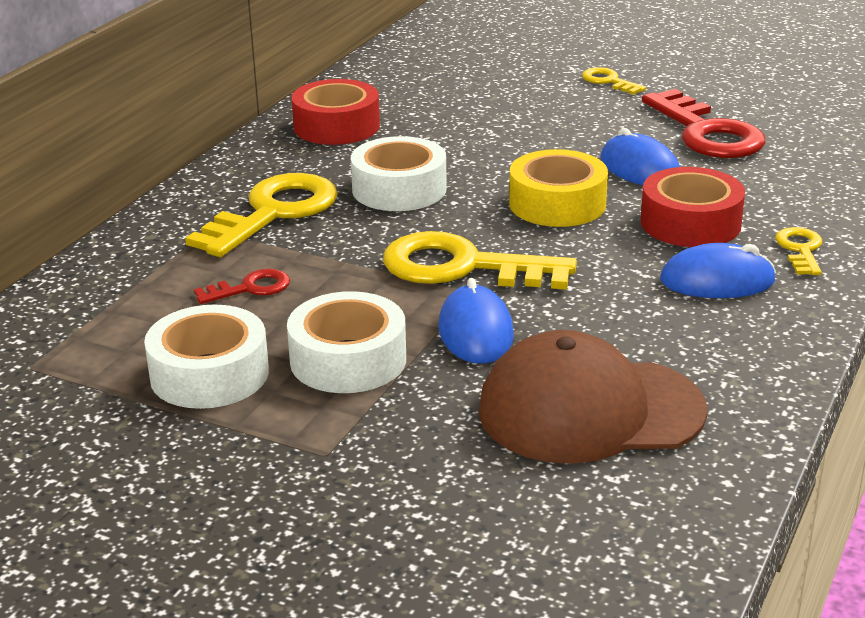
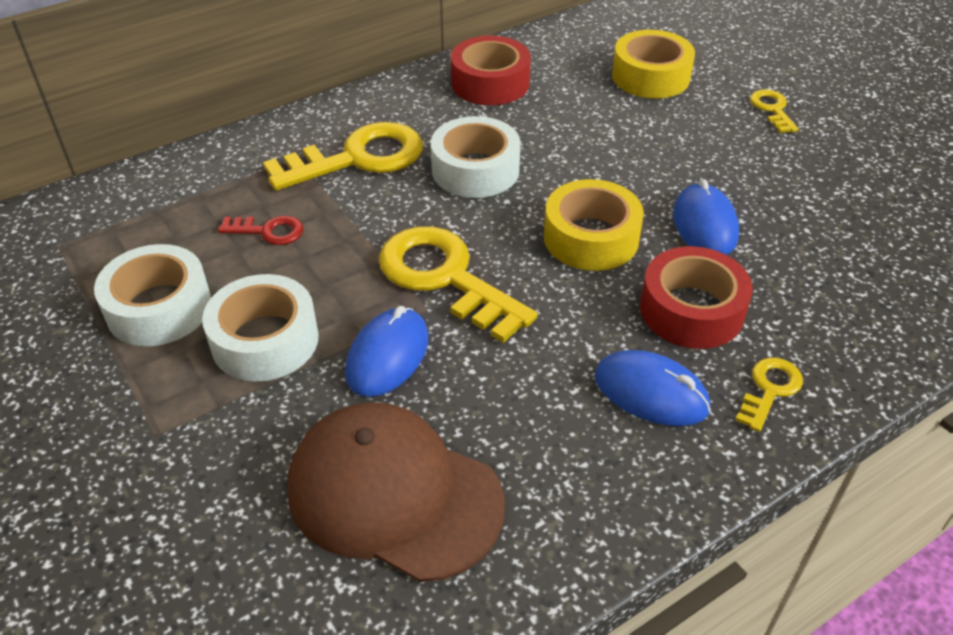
camera: 30 degrees right, 15 degrees up
red key [642,89,766,158] -> none
none -> yellow tape [612,30,695,98]

